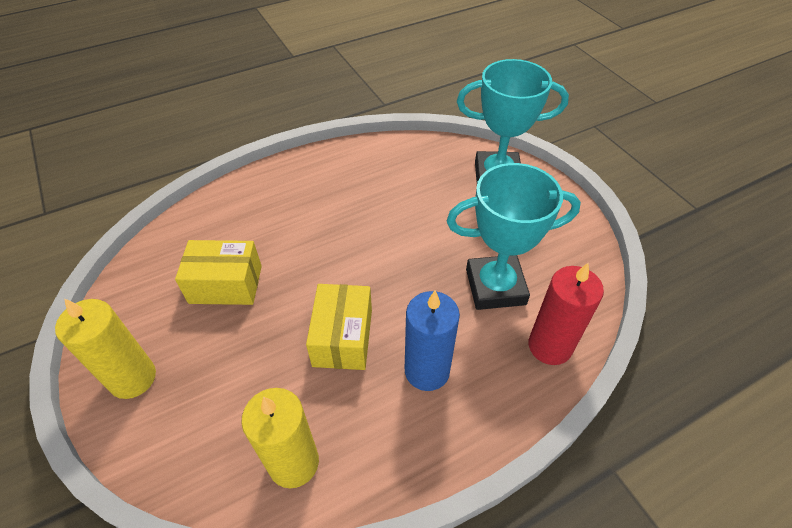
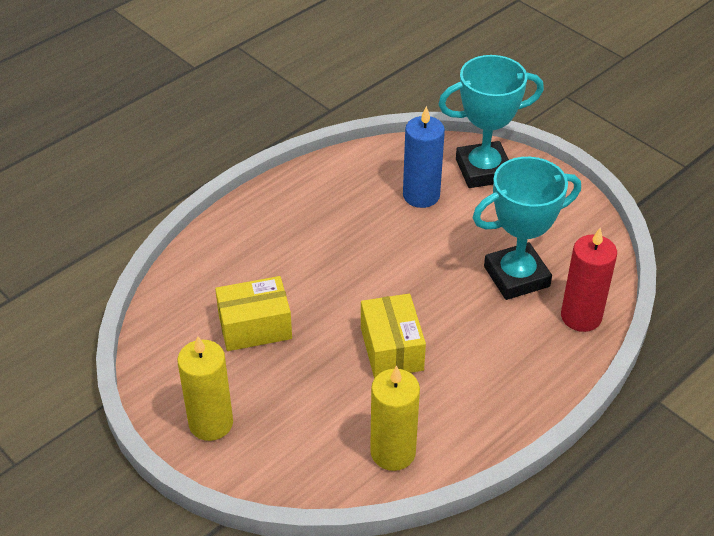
camera: 15 degrees left, 5 degrees down
blue candle [405,291,460,391] -> blue candle moved to [403,106,445,208]

